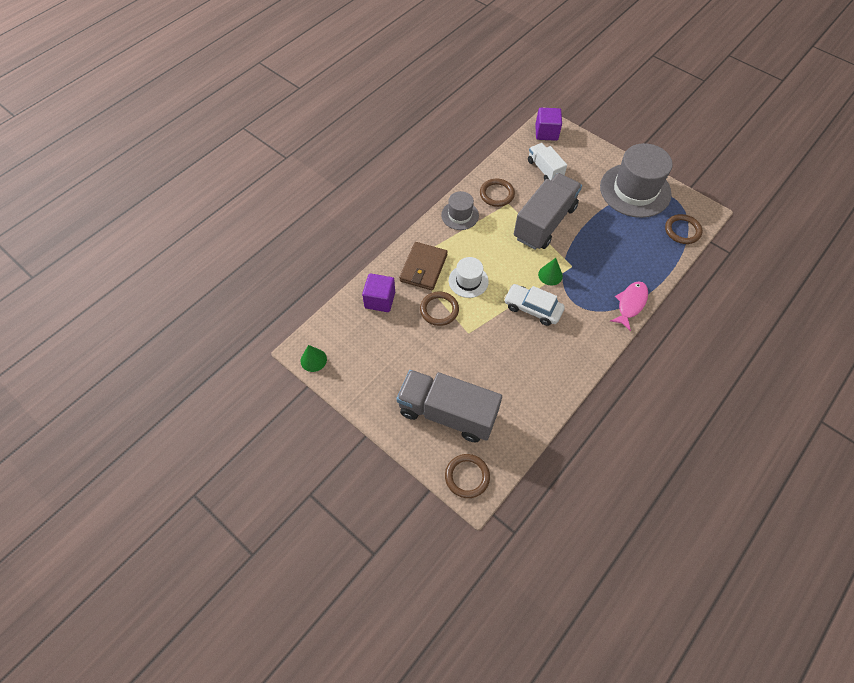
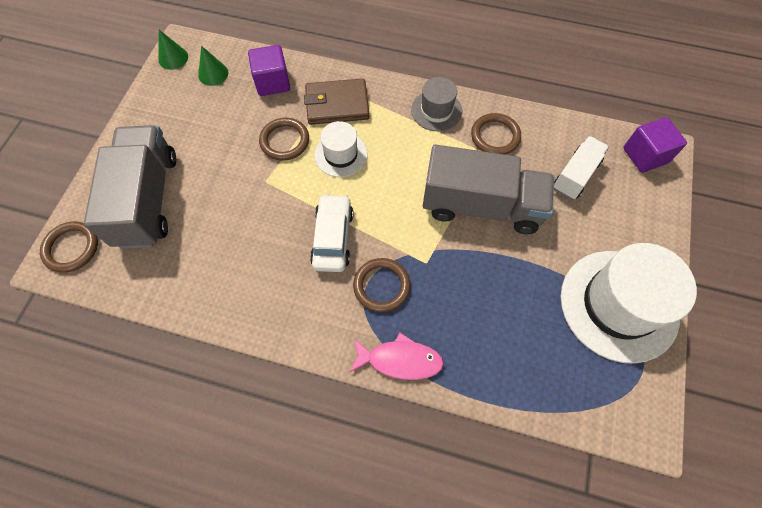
camera: 65 degrees right, 5 degrees up
green cone [538,258,563,286] -> green cone moved to [198,46,228,86]
grey hat [600,143,673,218] -> white hat [561,243,697,364]
brown ring [665,214,702,244] -> brown ring moved to [353,258,411,312]

